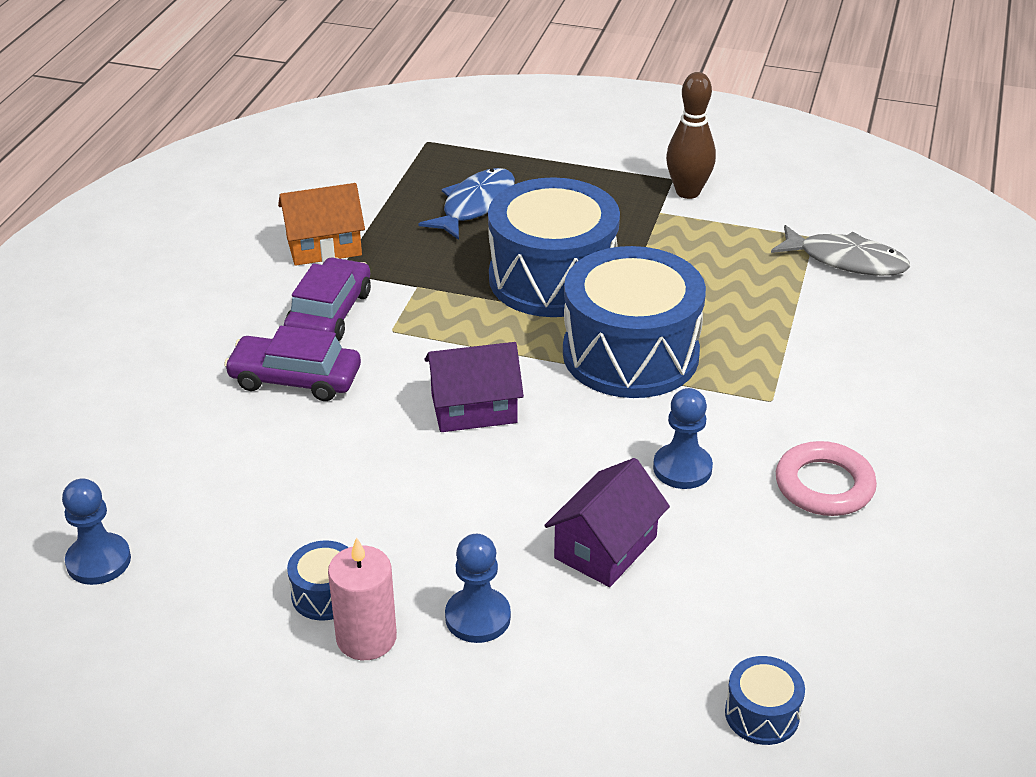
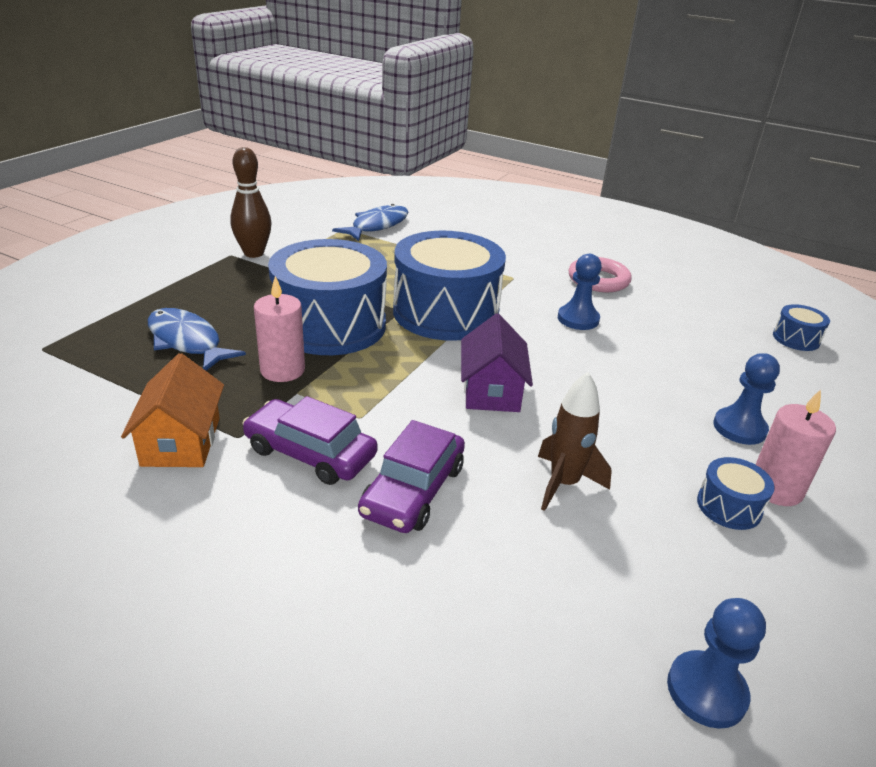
camera: 80 degrees left, 5 degrees down
purple house [544,458,670,587] -> none
grey fish [771,225,910,276] -> blue fish [332,204,409,241]
none -> pink candle [254,276,305,382]
none -> brown rocket [538,372,612,511]

